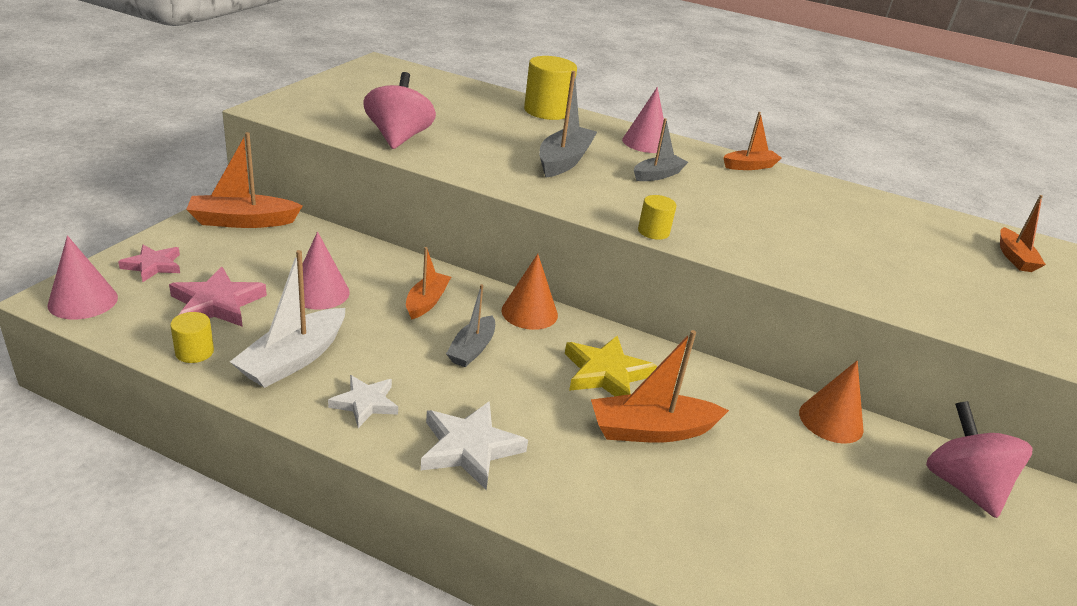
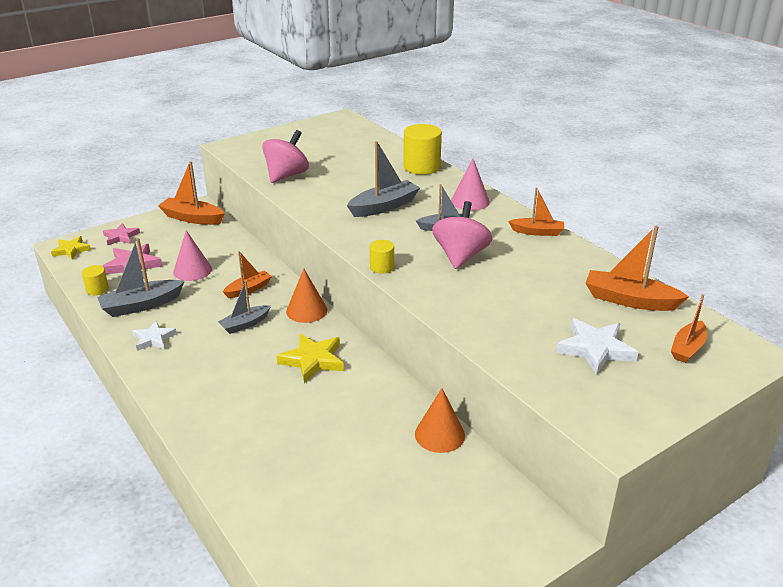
camera: 35 degrees right, 0 degrees up
pink cone [48,235,118,319] -> yellow star [51,236,91,259]
white boat [230,250,345,388] -> grey boat [97,238,185,317]
white star [421,401,528,490] -> white star moved to [556,318,638,375]
orange boat [591,330,729,443] -> orange boat moved to [586,226,689,311]
pink spinning top [926,401,1033,518] -> pink spinning top moved to [432,201,492,269]

